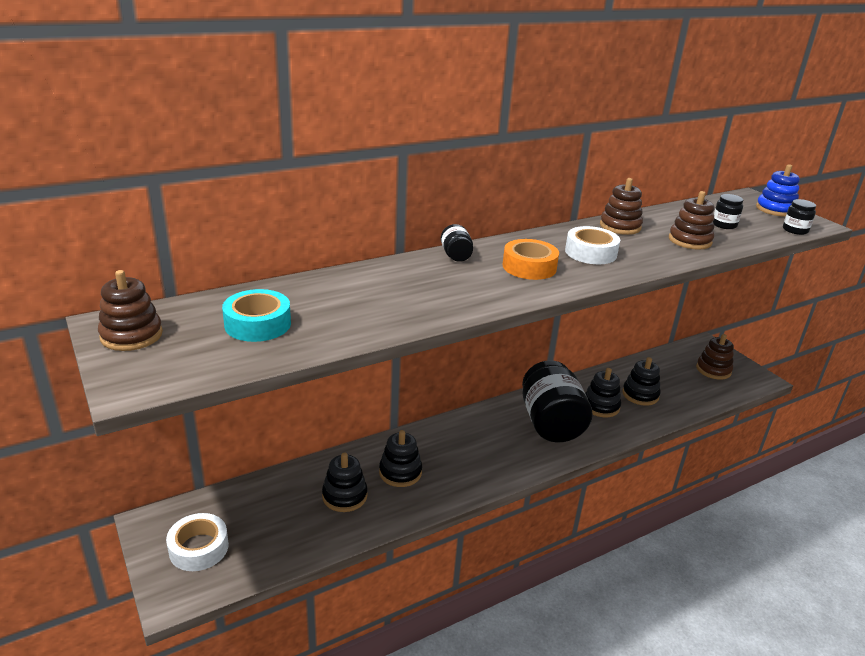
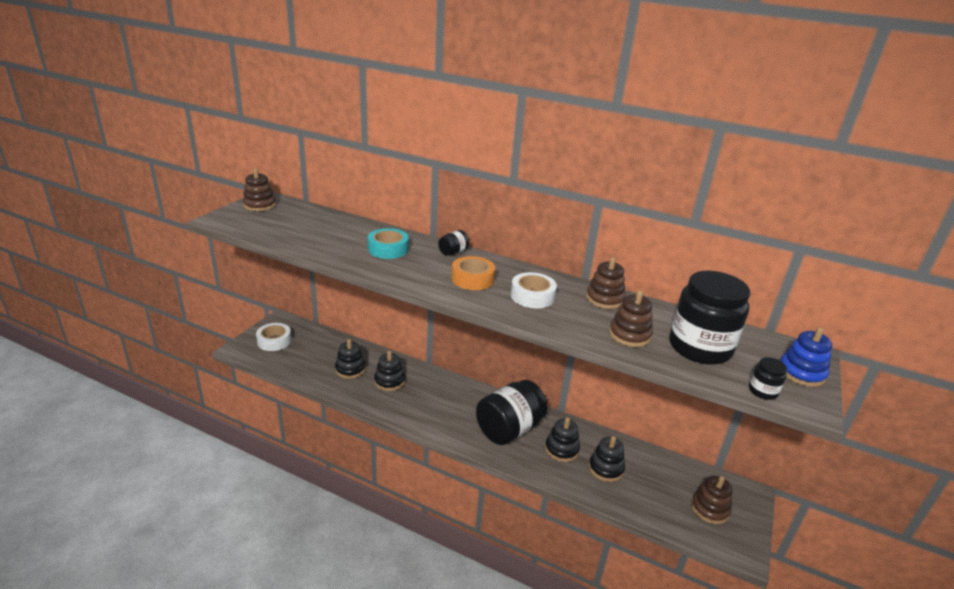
camera: 55 degrees right, 0 degrees up
turquoise tape [222,289,291,342] -> turquoise tape moved to [368,228,409,259]
black jar [713,194,743,229] -> black jar [669,271,750,365], size x2.40

